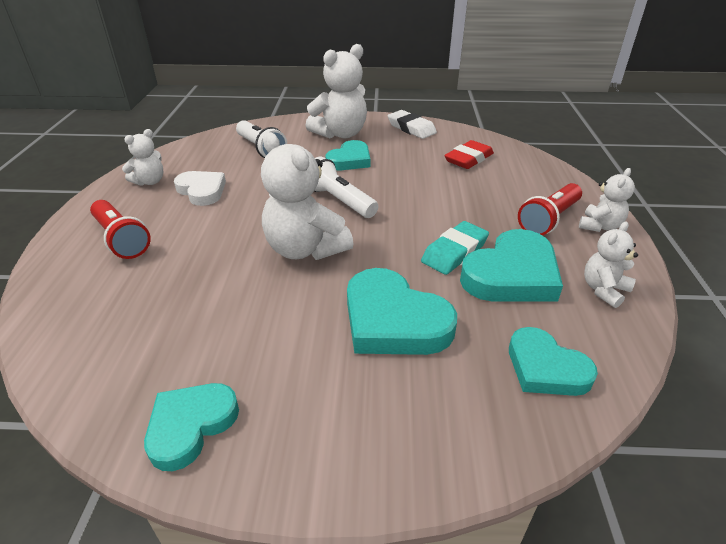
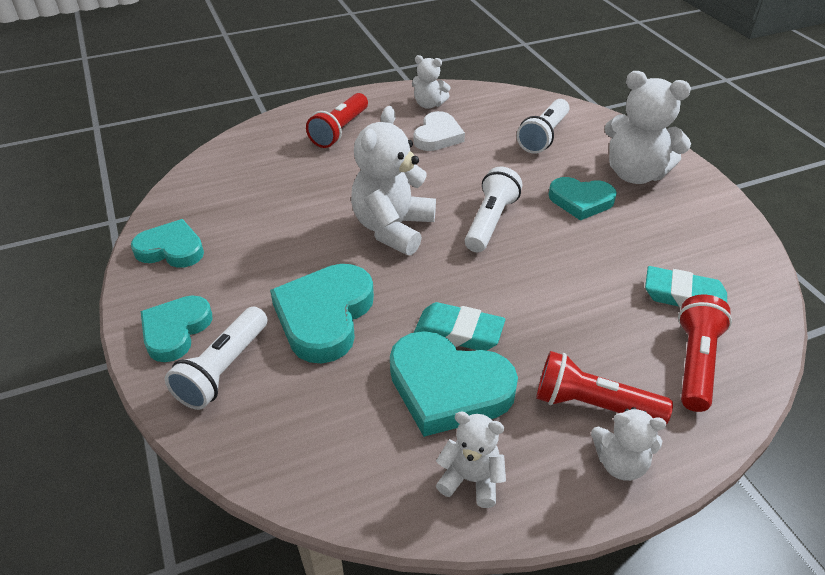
camera: 65 degrees right, 5 degrees up
white eraser [388,110,437,139] -> none
red eraser [444,140,494,169] -> turquoise eraser [645,266,727,308]
turquoise heart [509,327,598,396] -> turquoise heart moved to [141,295,212,362]
none -> white flashlight [165,307,268,410]
none -> red flashlight [678,295,732,412]

